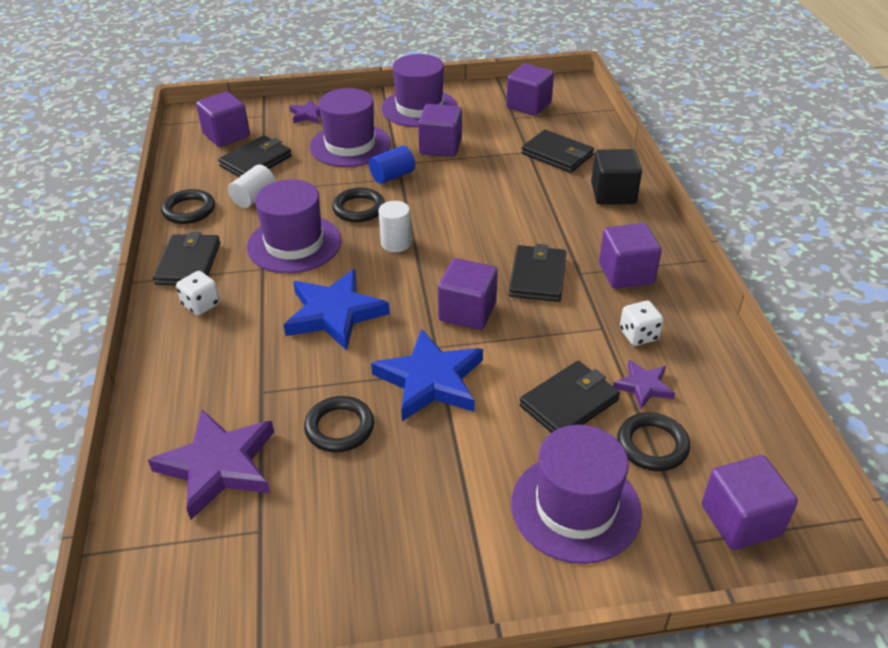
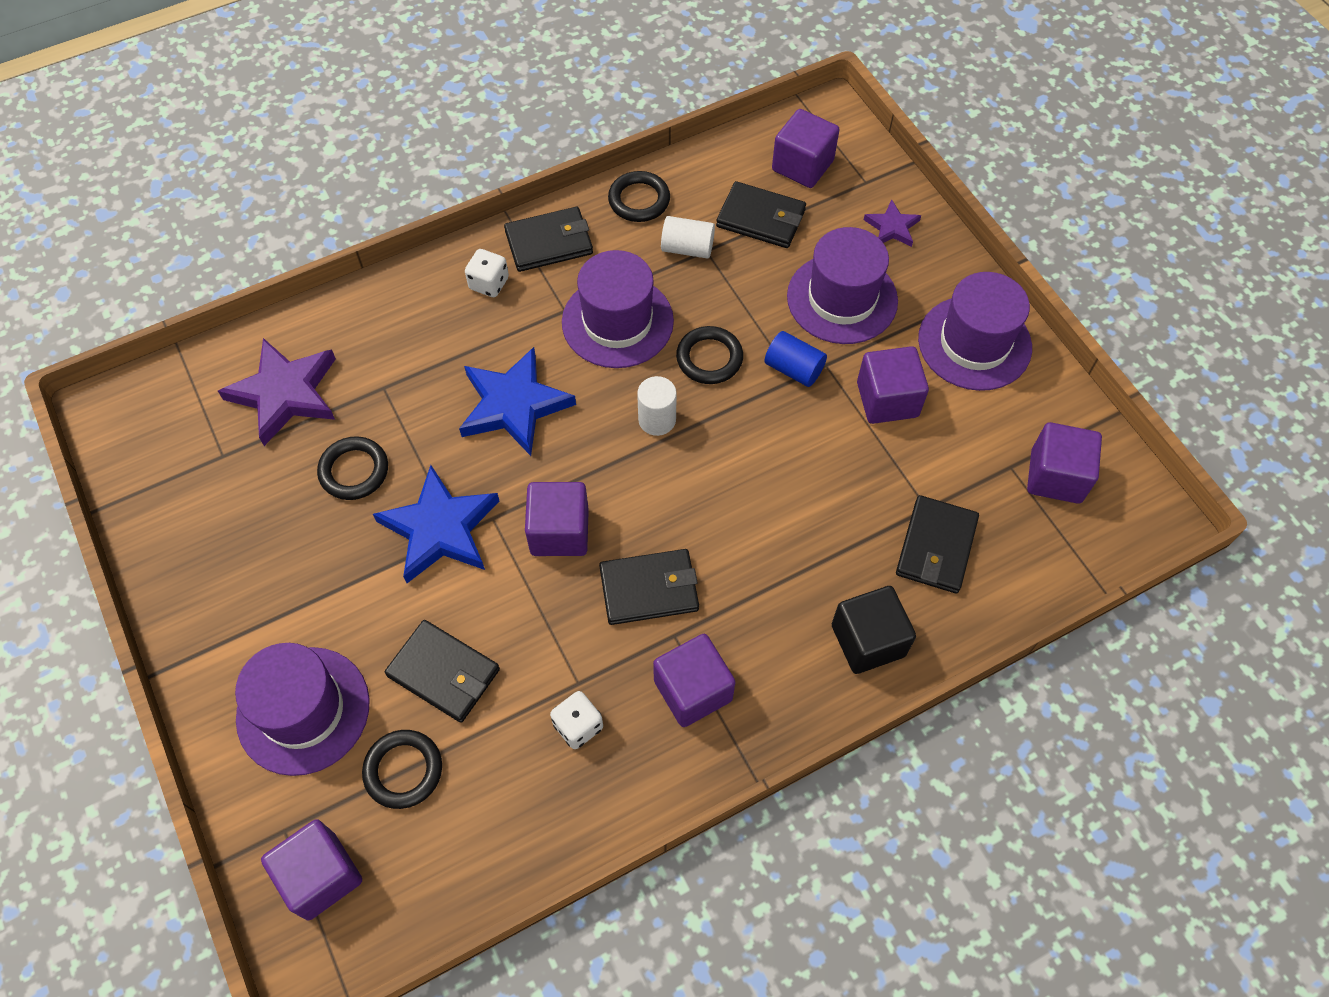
camera: 70 degrees right, 20 degrees up
purple star [613,360,675,409] -> none

